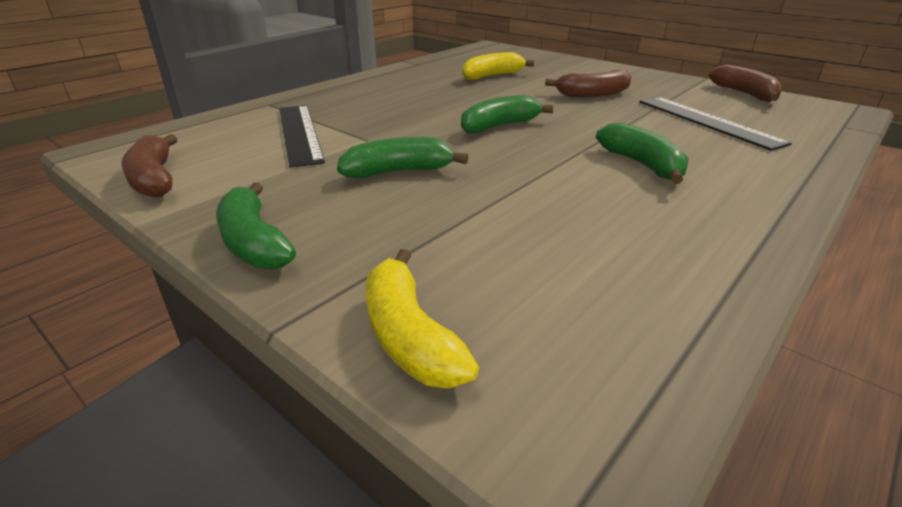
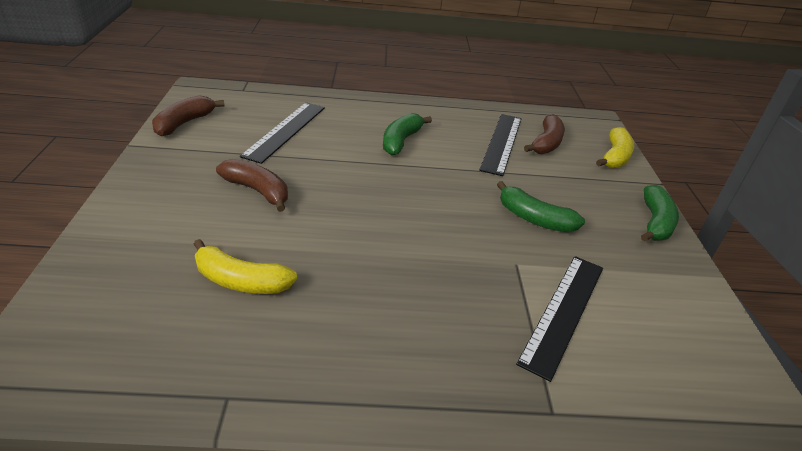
camera: 135 degrees left, 5 degrees up
brown banana [121,134,177,198] -> brown banana moved to [524,114,565,154]
green banana [461,95,553,134] -> none
none -> black ruler [479,114,521,176]

